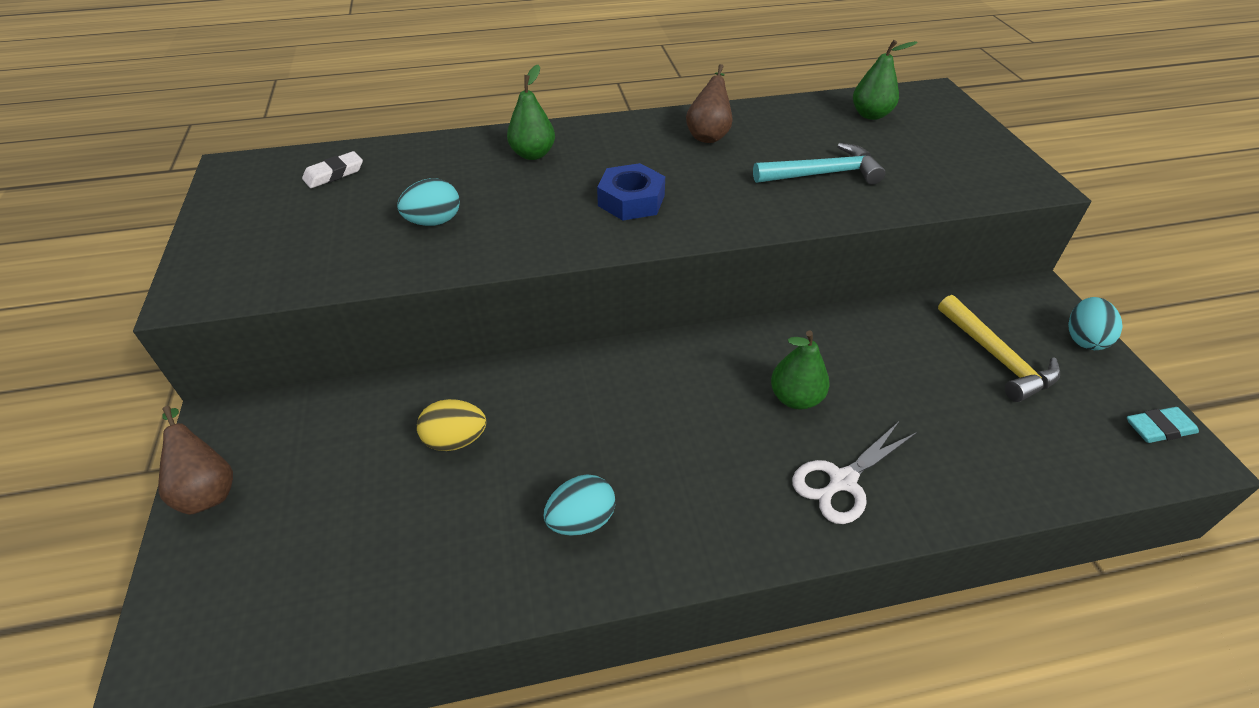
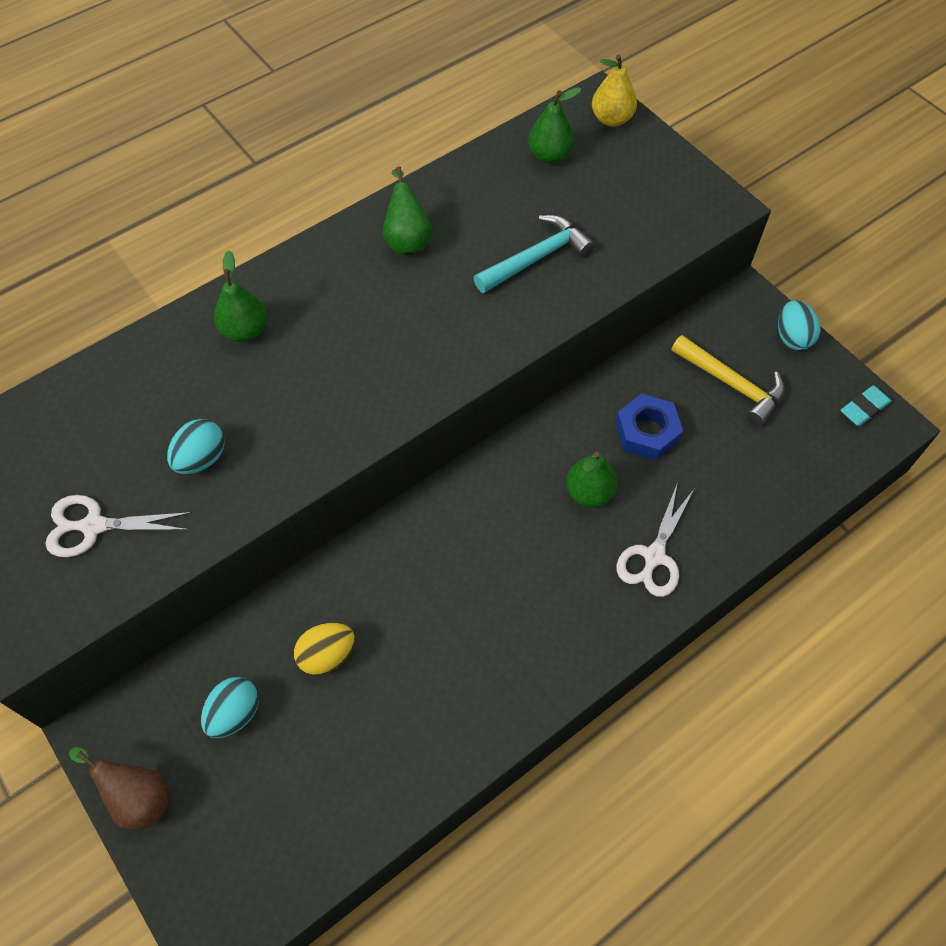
camera: 25 degrees left, 15 degrees up
white eraser [302,151,363,188] -> none
turquoise egg [543,474,616,536] -> turquoise egg moved to [201,677,259,738]
blue nut [597,163,665,221] -> blue nut moved to [615,394,683,460]
brown pear [686,64,733,143] -> green pear [383,166,432,254]
none -> white scissors [45,495,192,557]
none -> yellow pear [592,55,637,127]

